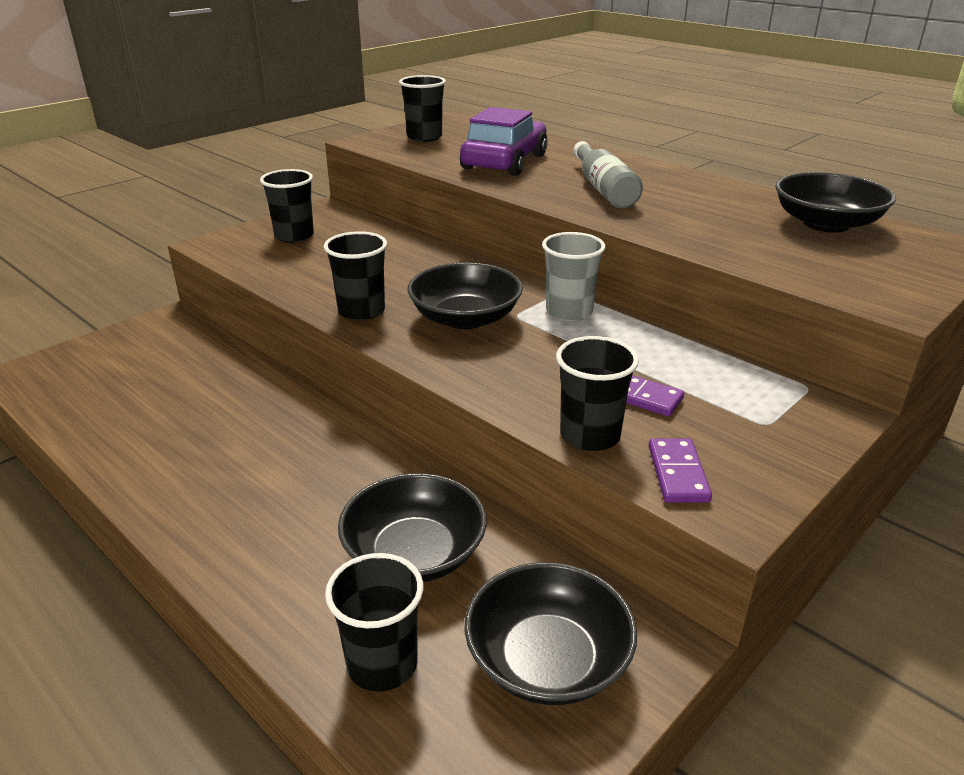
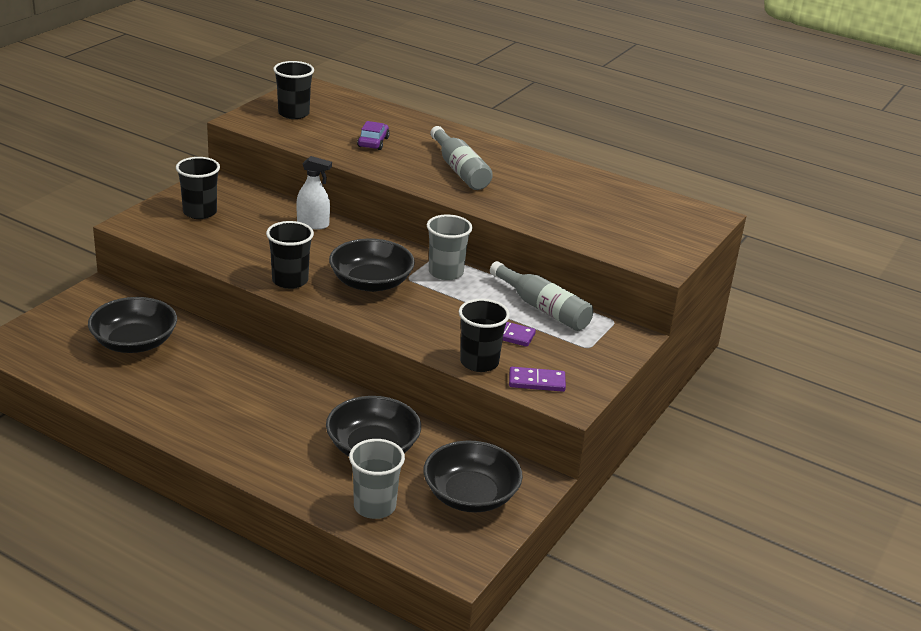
camera: 15 degrees left, 0 degrees up
black cup [325,553,423,692] -> grey cup [349,439,405,519]
purple car [460,107,548,176] -> purple car [357,121,390,150], size x0.49
purple domino [648,438,712,503] -> purple domino turned 75 degrees counterclockwise [509,367,566,392]
black bowl [775,172,896,232] -> black bowl moved to [88,297,177,353]
none -> white spray bottle [296,156,332,230]
none -> grey bottle [490,261,593,331]

